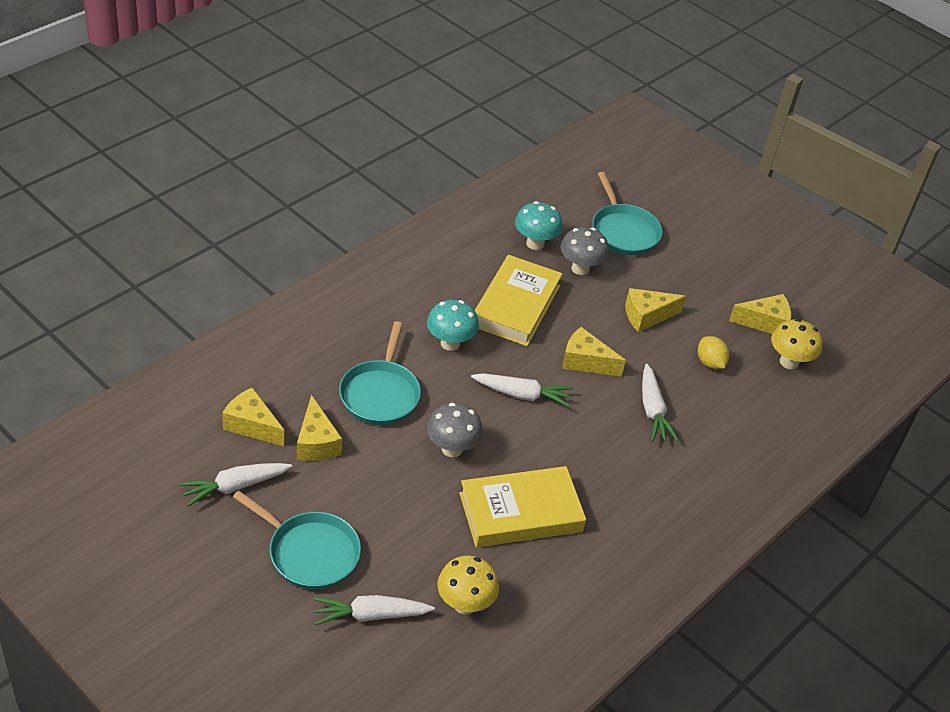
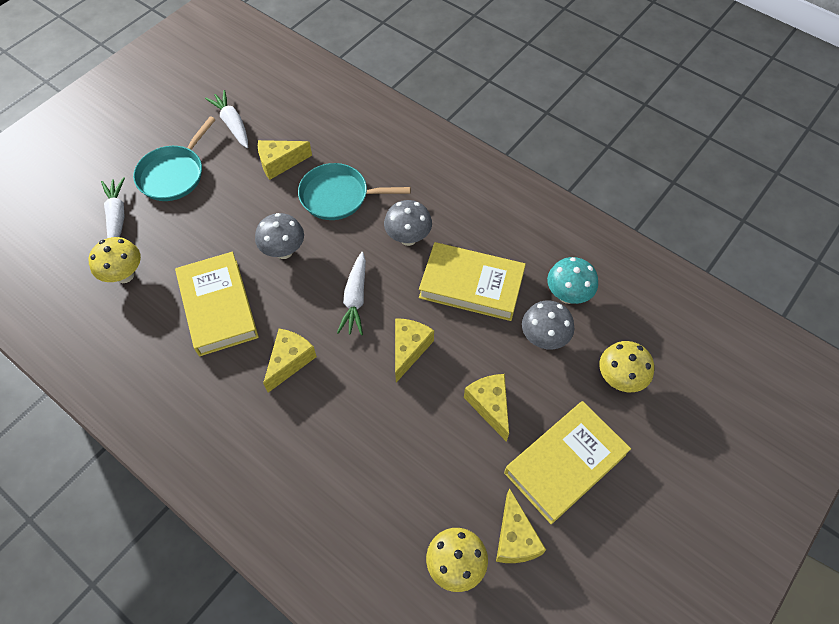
camera: 90 degrees right, 15 degrees up
yellow cheese [222,387,284,446] -> yellow cheese moved to [263,328,317,393]
turquoise mushroom [427,300,479,351] -> grey mushroom [384,200,432,246]
turquoise pan [592,172,663,255] -> yellow mushroom [599,341,654,392]
white carrot [642,364,679,442] -> none
yellow lemon [698,336,729,369] -> none
none -> yellow book [504,401,631,524]

